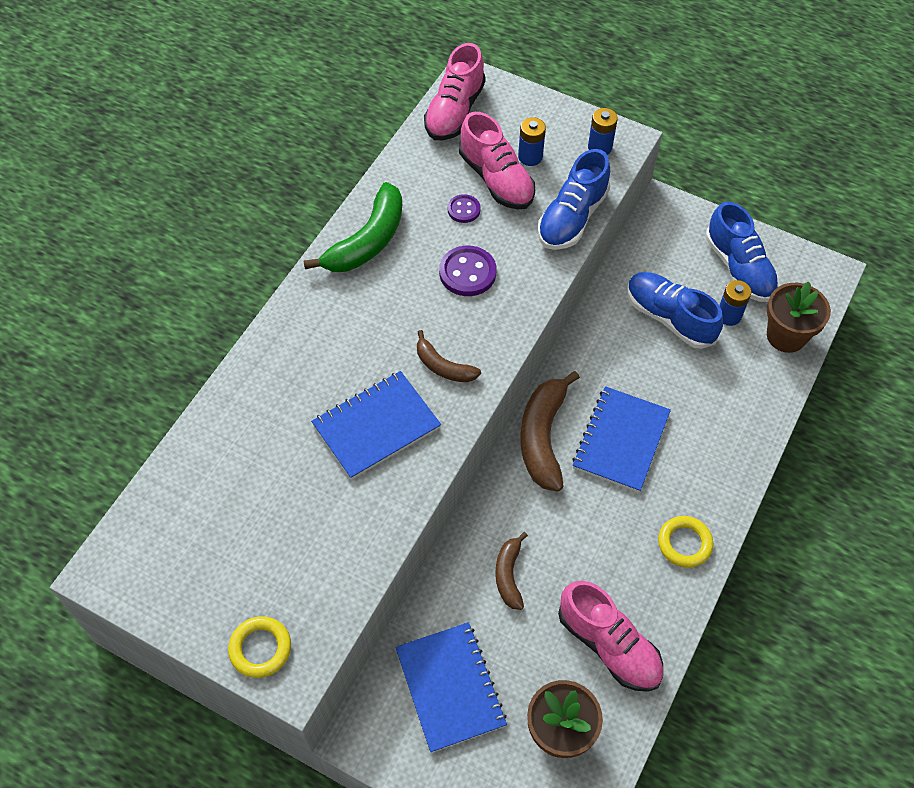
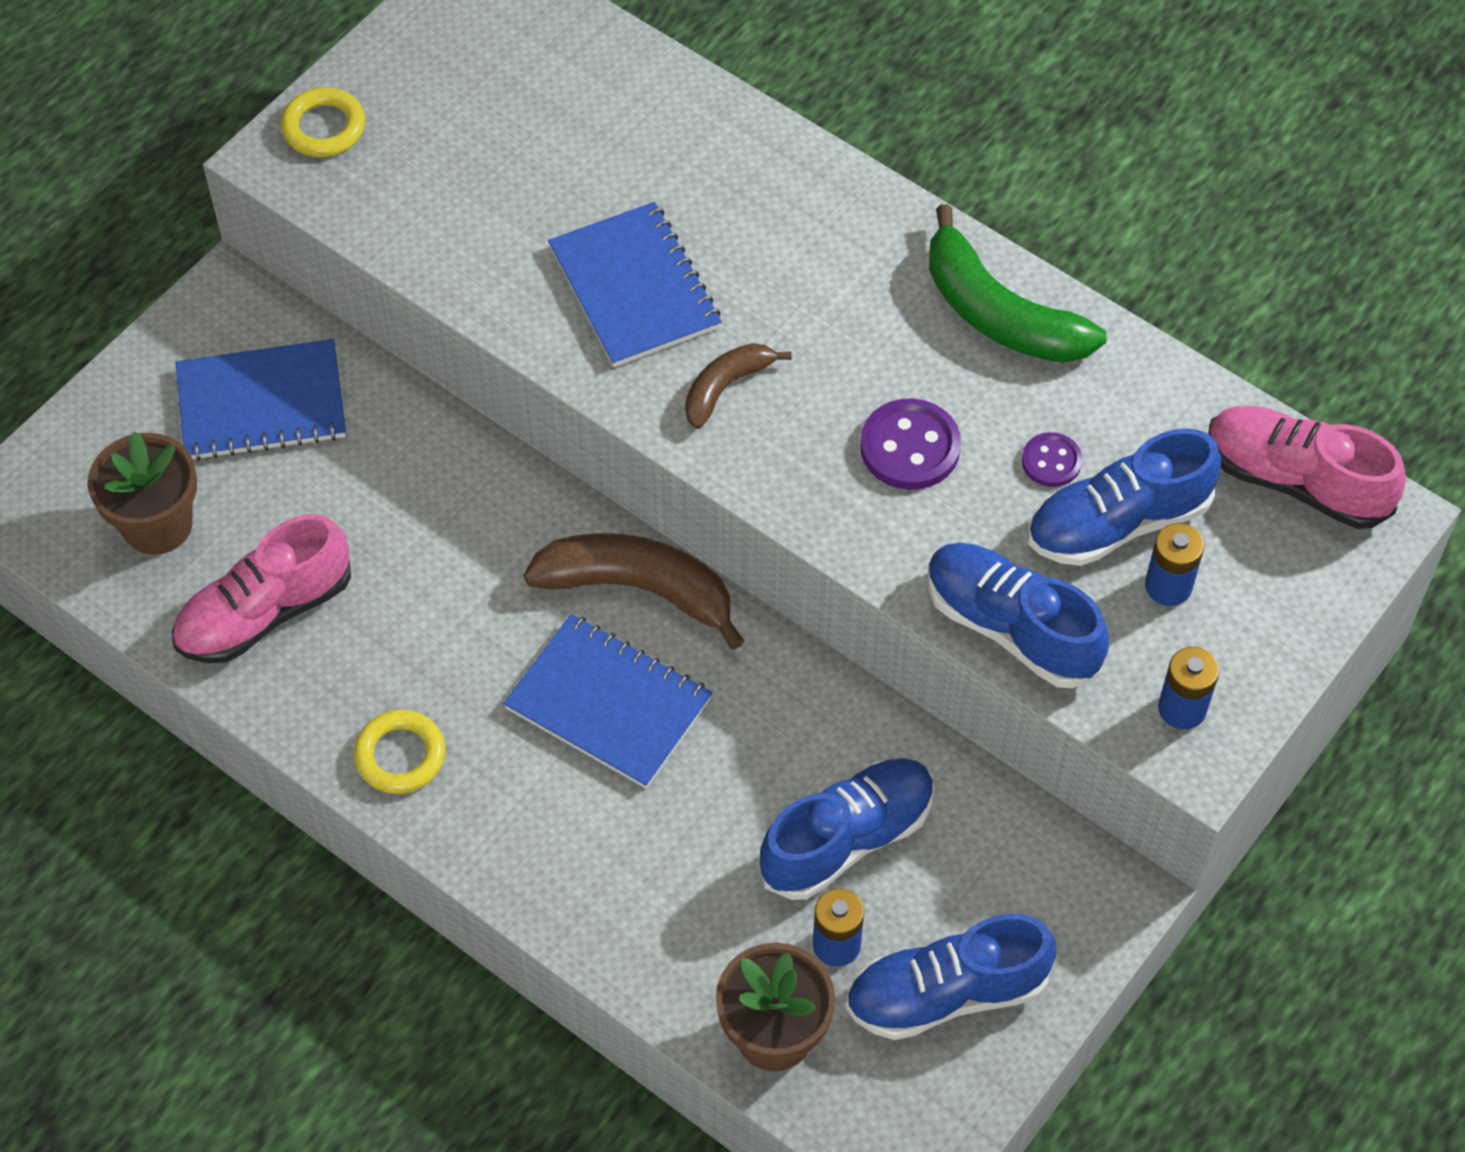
camera: 100 degrees right, 0 degrees up
pink shoe [459,112,535,209] -> blue shoe [1028,428,1222,566]
brown banana [495,532,528,610] -> none

